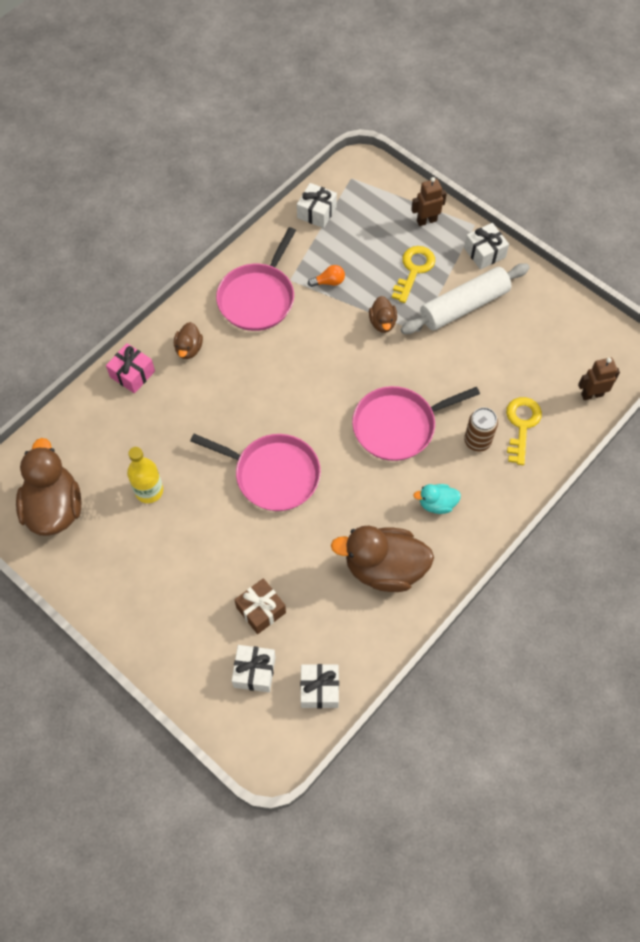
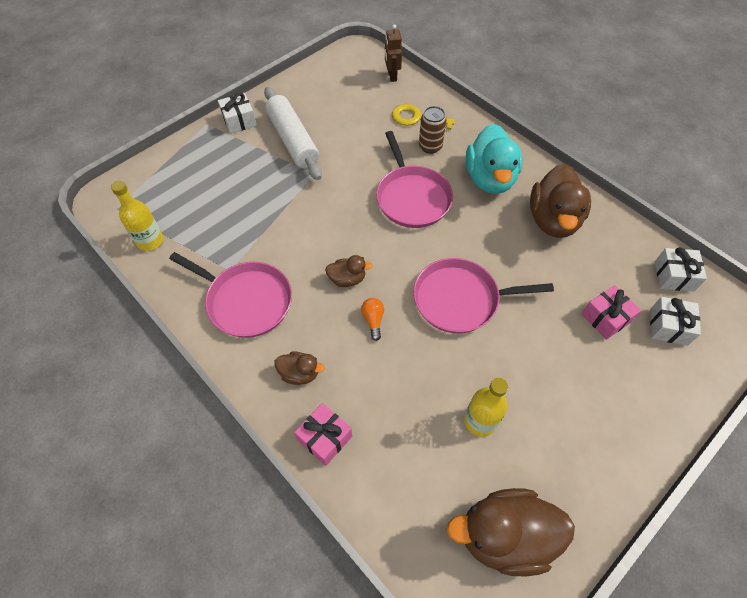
camera: 85 degrees left, 5 degrees down
pink pan [190,434,321,511] -> pink pan turned 120 degrees counterclockwise [413,258,554,333]
brown gift [235,578,286,634] -> pink gift [581,285,641,340]
white gift [297,183,337,228] -> yellow bottle [111,181,163,251]
orange light bulb [308,265,345,287] -> orange light bulb moved to [361,298,384,341]
brown duck [369,296,397,333] -> brown duck moved to [325,255,373,287]
yellow key [392,246,435,303] -> none
brown robot [411,177,447,226] -> none
turquoise duck [413,484,461,514] -> turquoise duck [466,124,523,194], size x2.05

